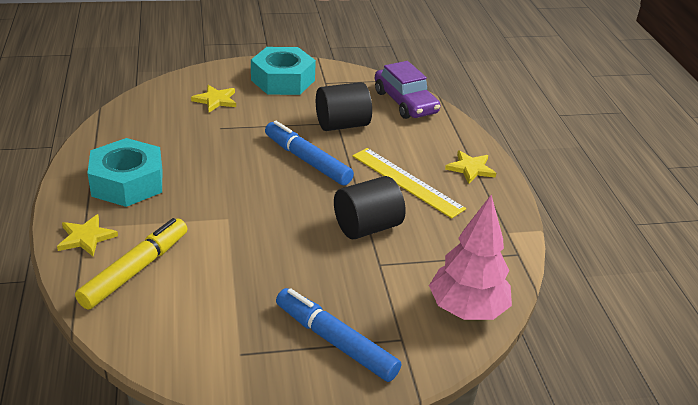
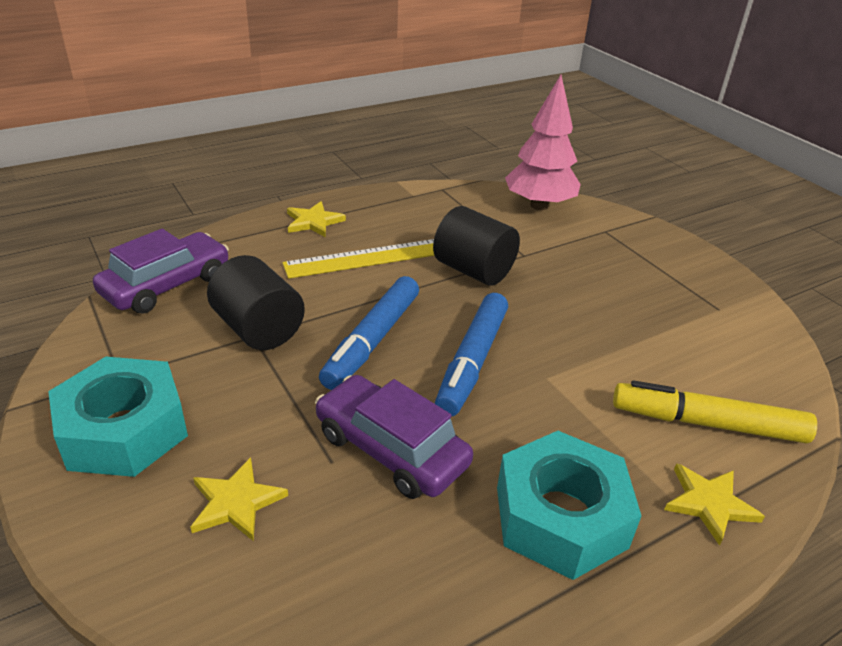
camera: 110 degrees left, 0 degrees up
blue marker [276,288,401,382] -> blue marker moved to [435,293,508,417]
yellow ruler [352,148,466,219] -> yellow ruler turned 45 degrees clockwise [282,239,435,279]
none -> purple car [315,375,473,499]

